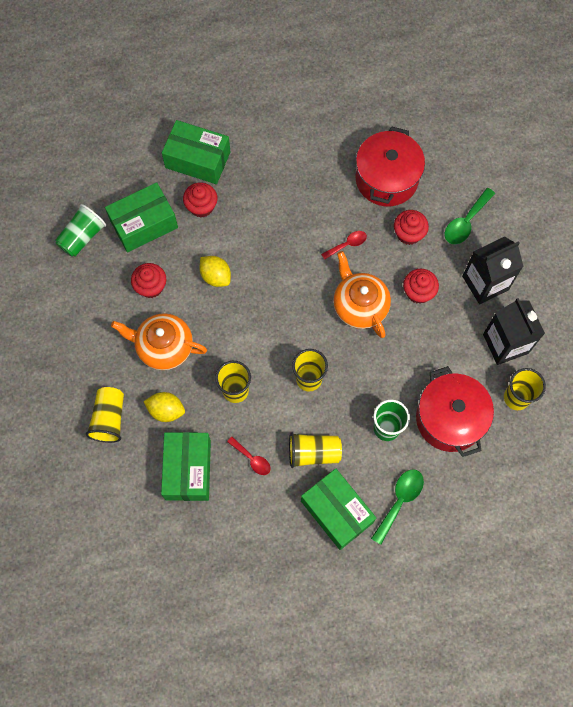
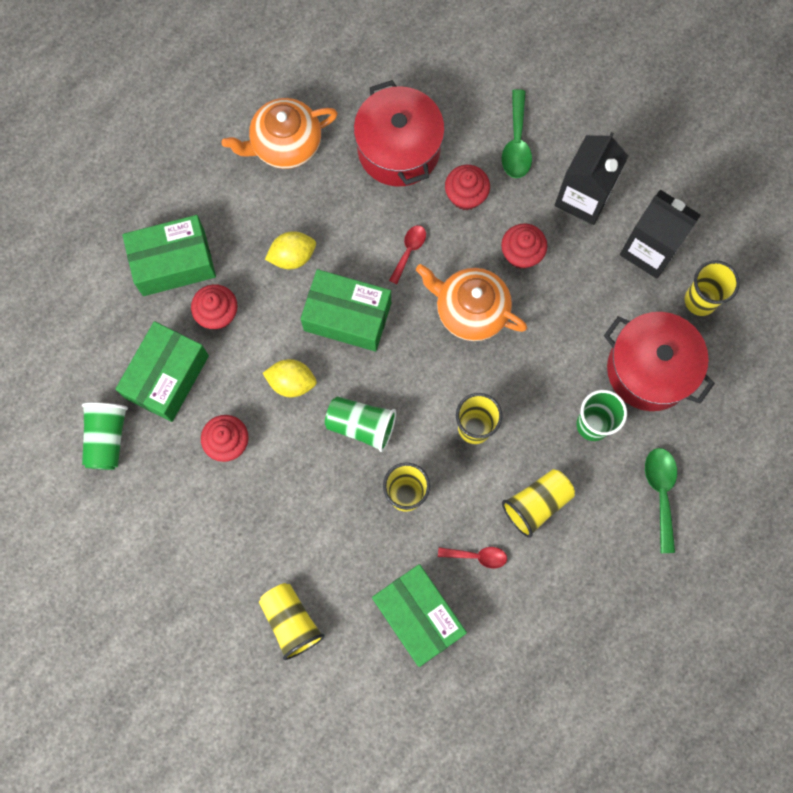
camera: 35 degrees left, 5 degrees up
orange teapot [111,313,207,370] -> orange teapot moved to [222,98,338,169]
yellow lemon [143,392,185,422] -> yellow lemon moved to [265,231,316,269]
green box [301,468,376,550] -> green box moved to [301,269,391,352]
none -> green cup [325,396,396,452]

